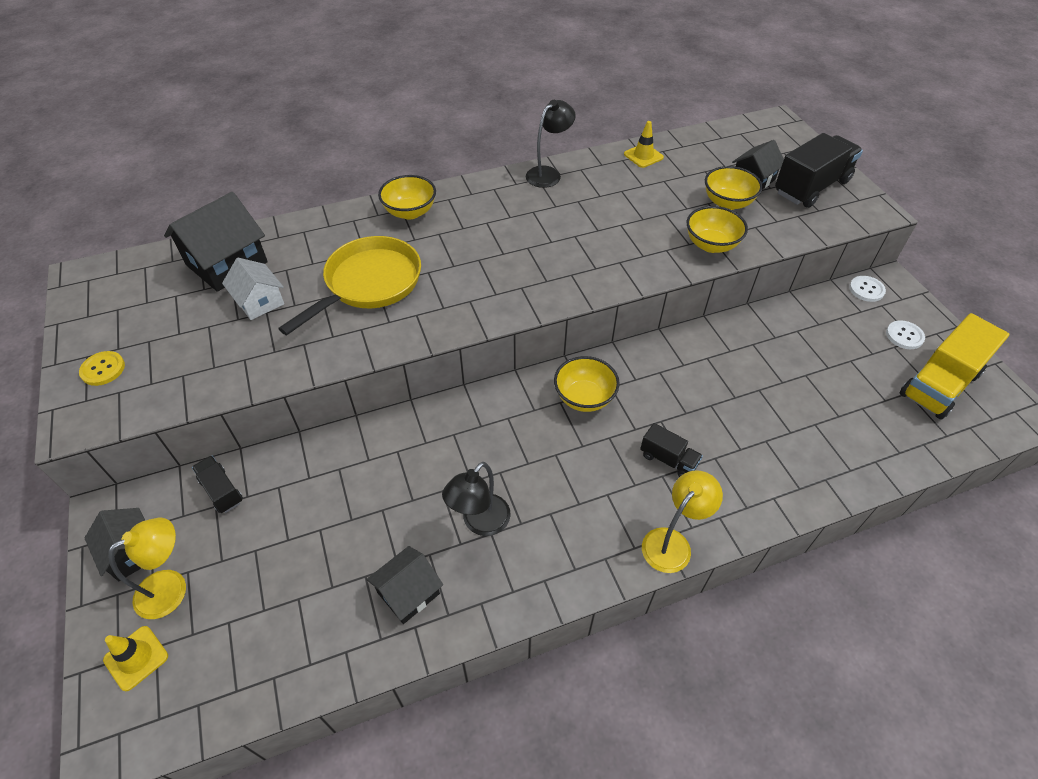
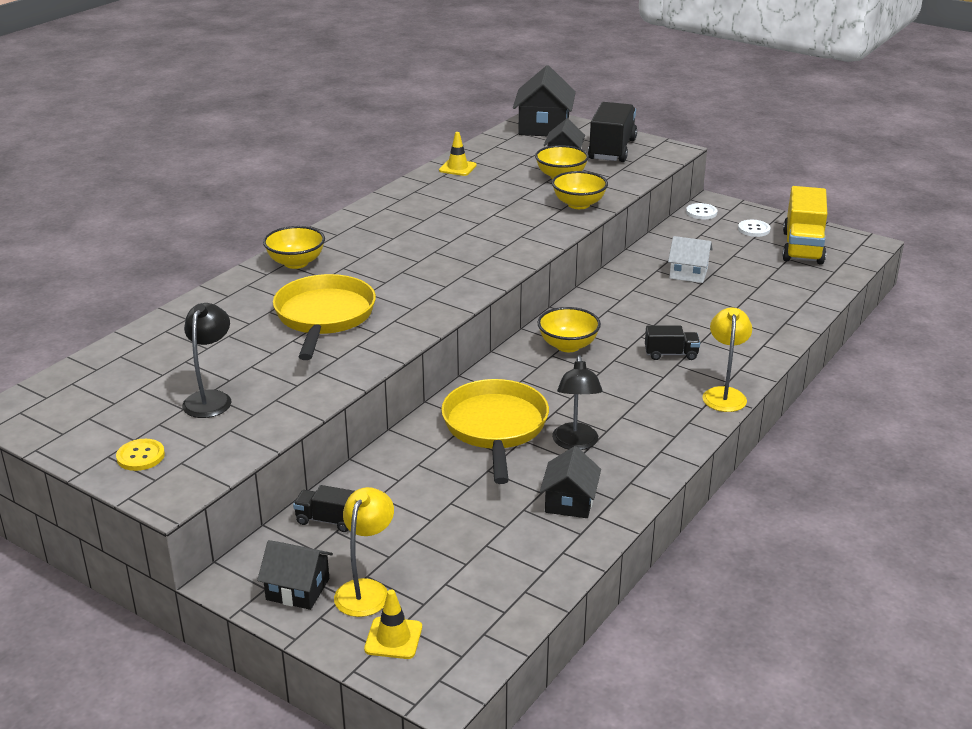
camera: 35 degrees left, 20 degrees down
black house [164,192,268,292] -> black house moved to [513,65,576,136]
white house [222,258,284,320] -> white house moved to [668,236,713,283]
black lamp [526,100,576,188] -> black lamp moved to [182,303,231,418]
none -> yellow pan [441,379,549,484]

